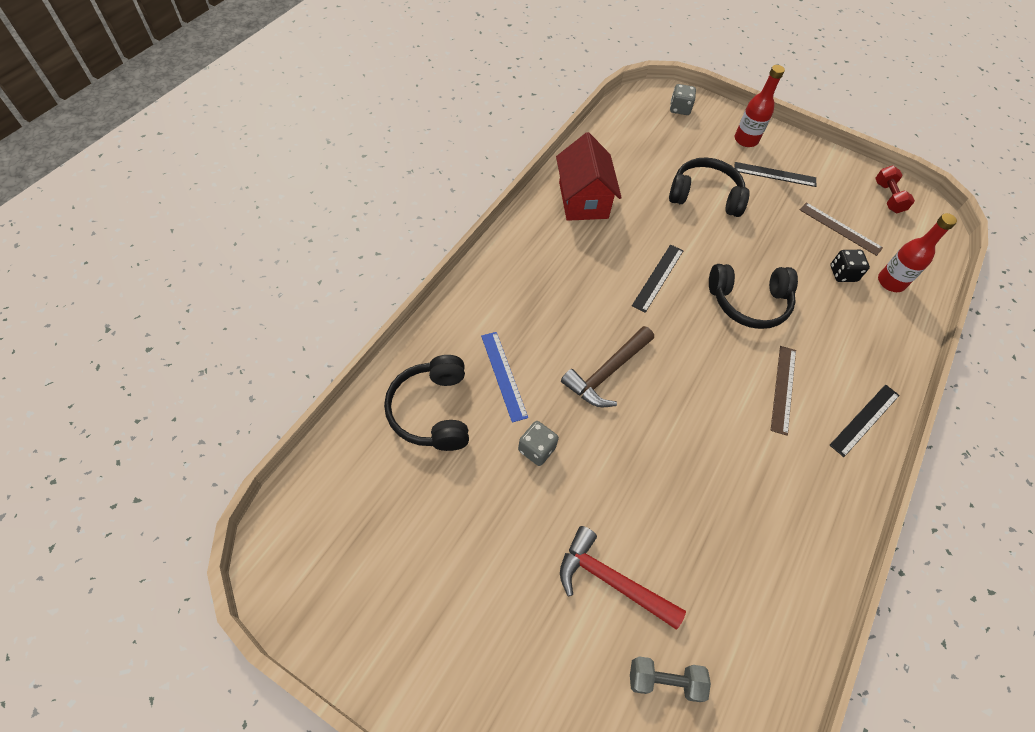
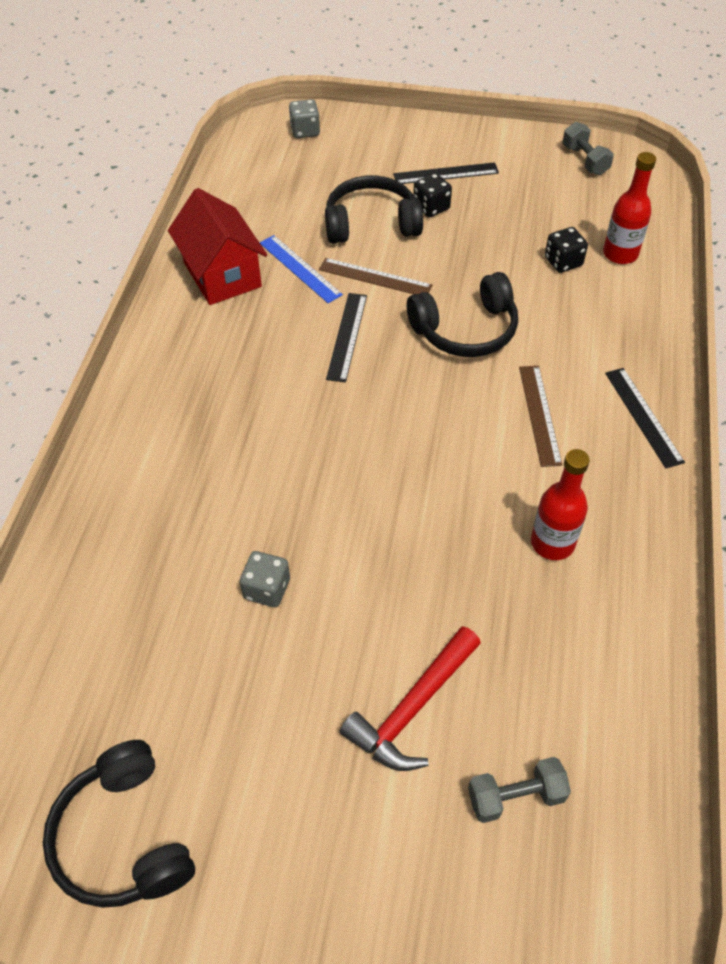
camera: 15 degrees left, 5 degrees down
black headphones [384,355,469,451] -> black headphones moved to [43,740,195,908]
blue ruler [481,332,528,423] -> blue ruler moved to [260,235,343,303]
red hammer [560,526,686,630] -> red hammer turned 60 degrees counterclockwise [340,626,481,771]
brown hammer [561,326,654,407] -> none
red bottle [735,65,785,147] -> red bottle moved to [531,449,590,560]
brown ruler [800,202,883,256] -> brown ruler moved to [319,258,432,294]
black ruler [830,385,900,457] -> black ruler turned 45 degrees counterclockwise [605,368,685,468]
red dumbbell [875,166,915,213] -> grey dumbbell [563,122,614,175]
none -> black dice [413,173,452,218]

